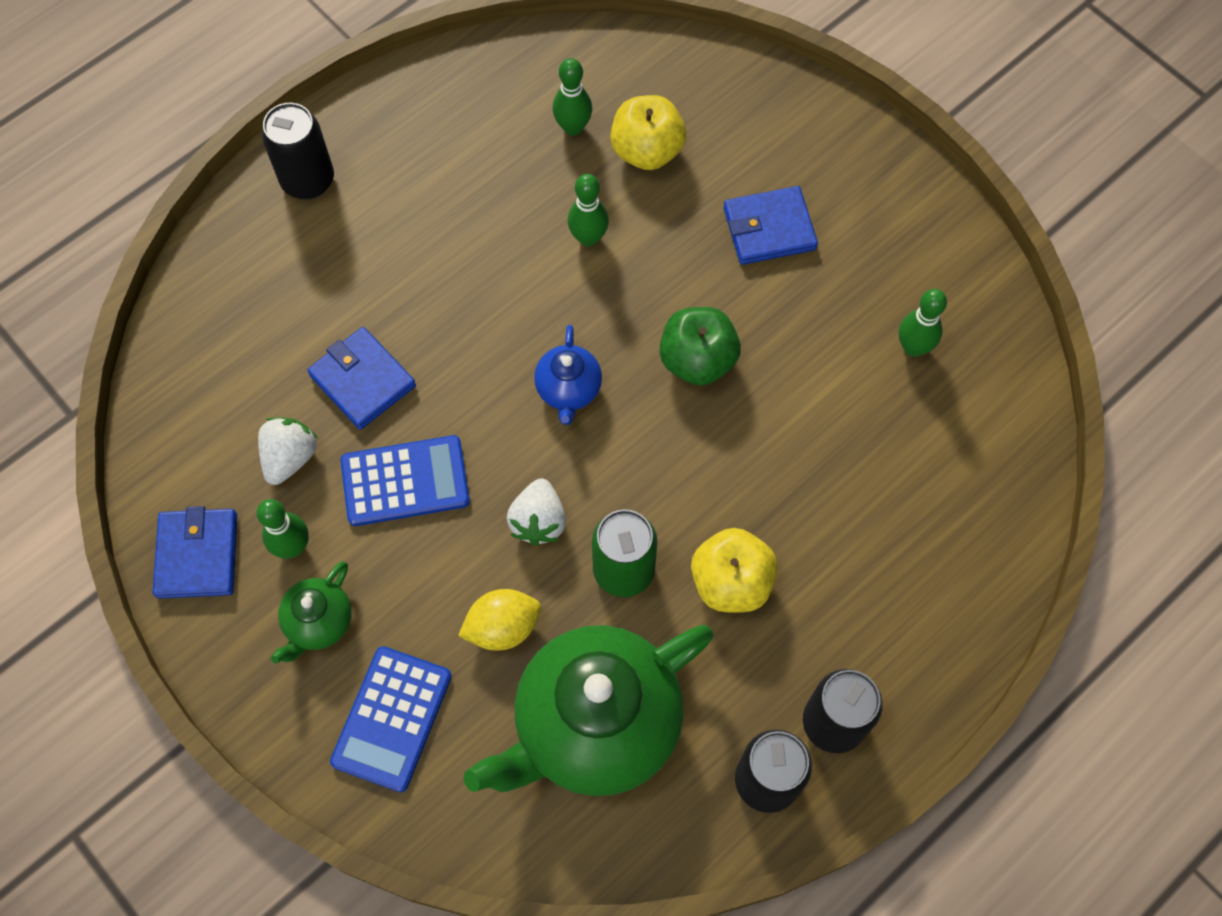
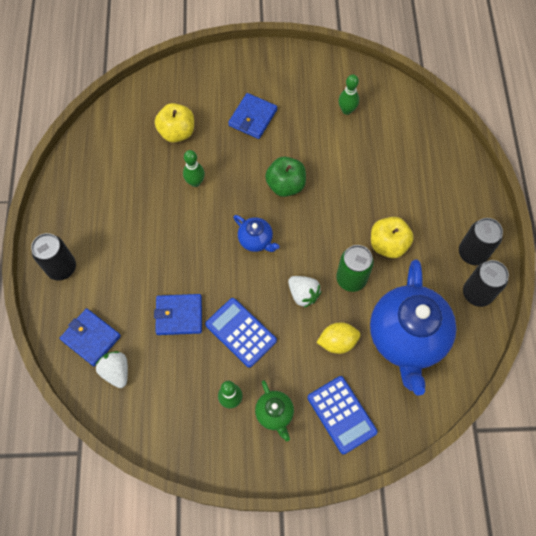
camera: 50 degrees left, 0 degrees up
blue wallet [152,506,237,599] -> blue wallet moved to [60,308,121,367]
white strawberry [258,417,317,485] -> white strawberry moved to [95,351,128,388]
blue calculator [340,435,470,526] -> blue calculator turned 75 degrees counterclockwise [205,298,277,368]
yellow lemon [458,589,541,651] -> yellow lemon turned 60 degrees clockwise [316,322,361,354]
green teapot [463,624,714,796] -> blue teapot [370,259,457,396]
green bowling pin [553,58,592,136] -> none

